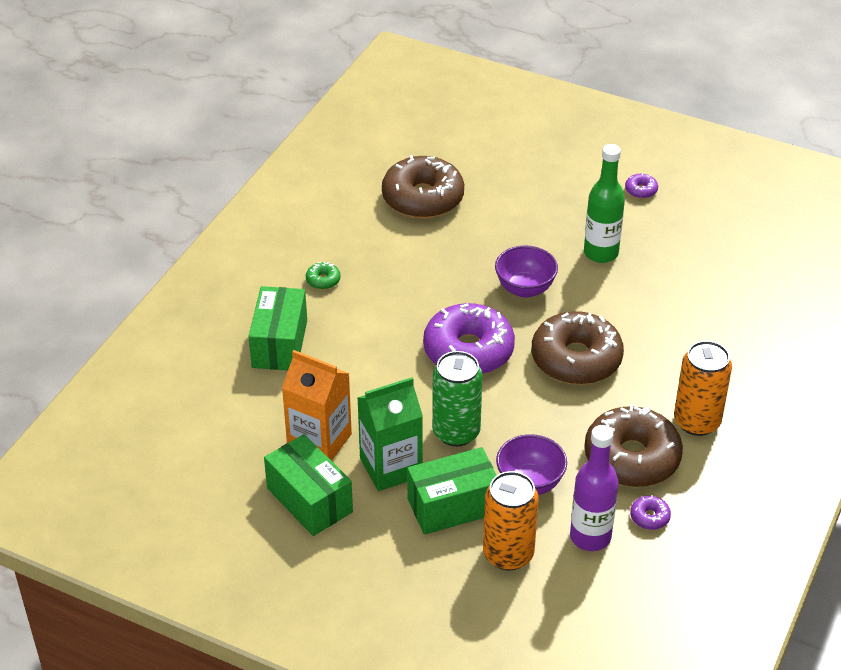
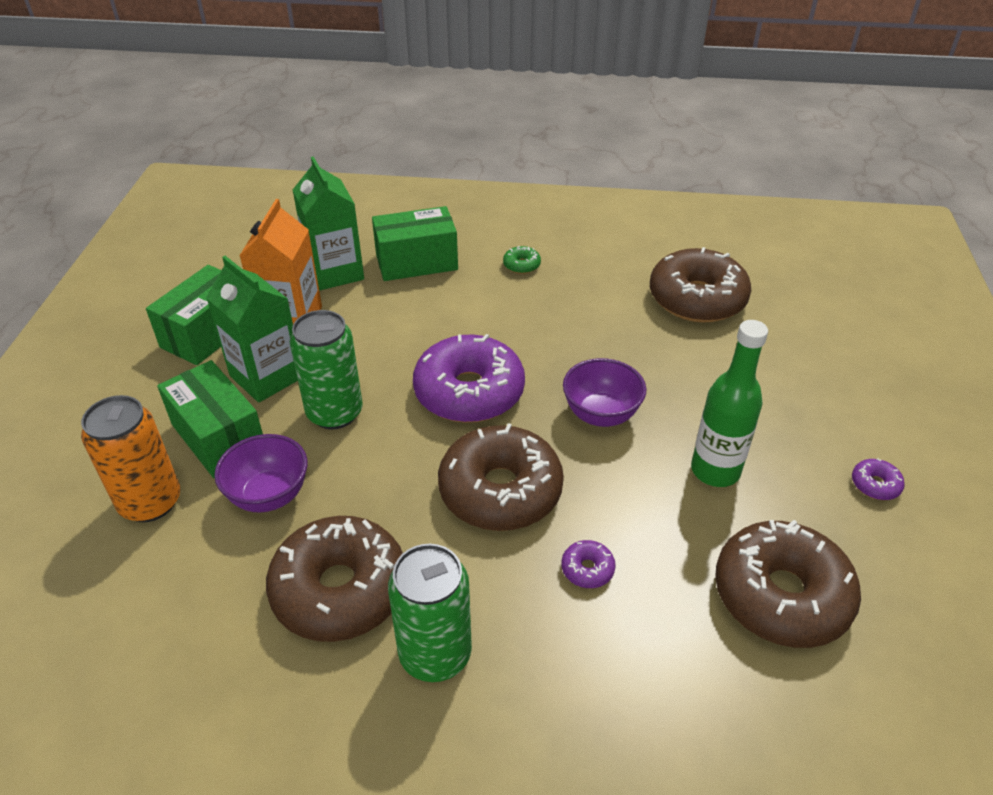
camera: 70 degrees right, 0 degrees up
purple bottle [570,425,619,551] -> none
purple donut [630,495,671,530] -> purple donut moved to [561,540,616,588]
orange can [674,341,732,436] -> green can [388,544,472,682]
none -> green carton [293,156,364,291]
none -> brown donut [715,520,861,648]

